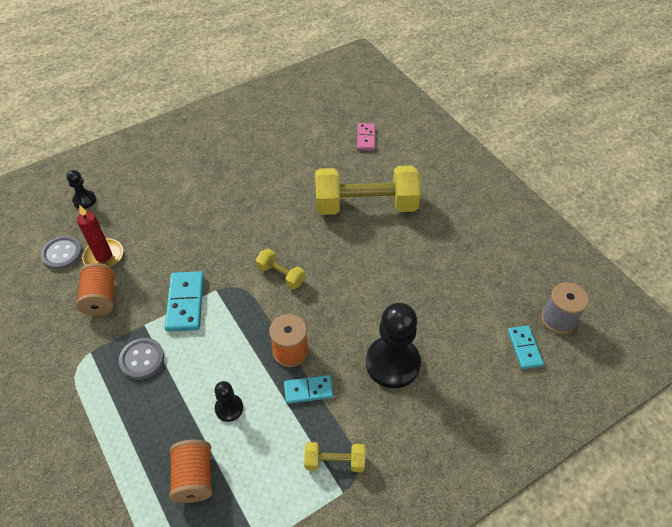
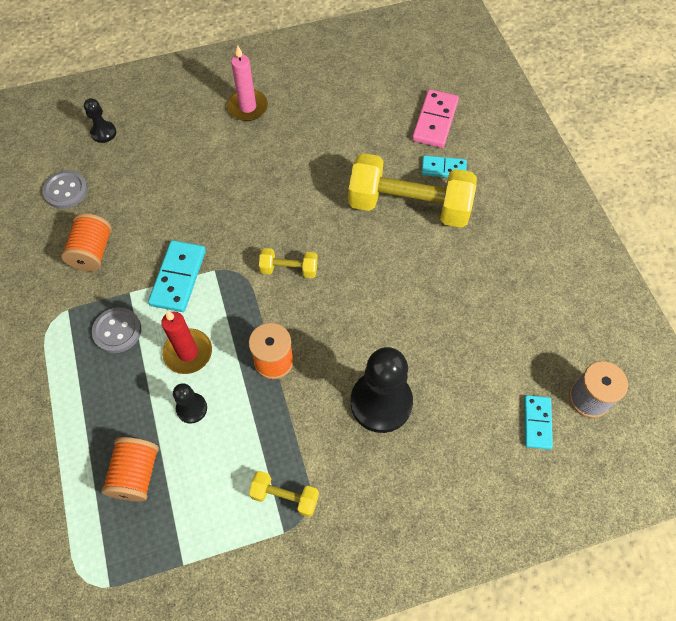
camera: 15 degrees right, 10 degrees up
red candle [77,205,123,267] -> red candle moved to [161,310,212,374]
yellow dumbbell [256,249,305,289] -> yellow dumbbell turned 45 degrees counterclockwise [259,248,318,278]
turquoise domino [284,375,333,404] -> turquoise domino moved to [421,155,467,178]
pink domino [357,123,375,150] -> pink domino [412,89,459,148], size x1.55
none -> pink candle [227,45,268,121]

